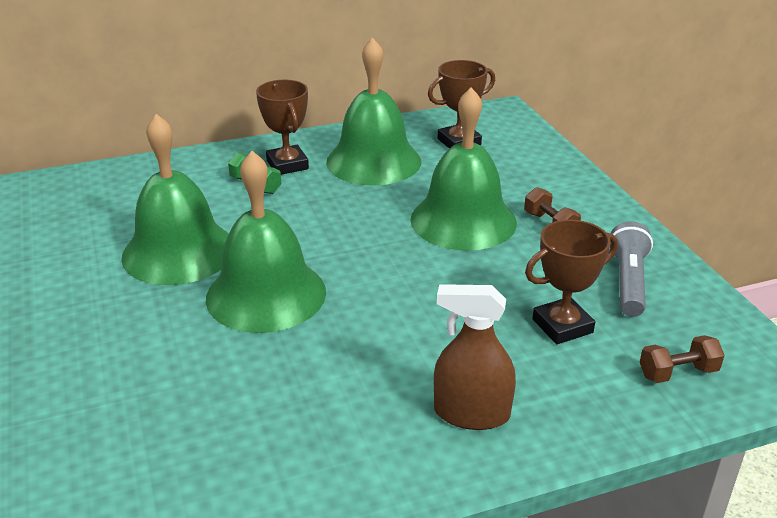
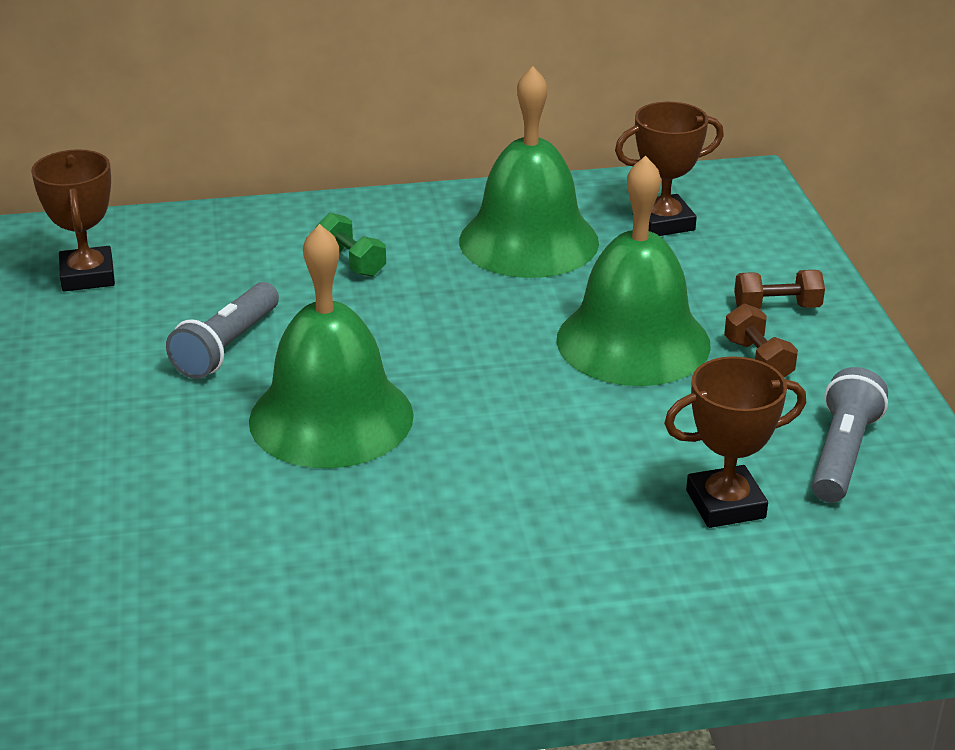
camera: 10 degrees right, 0 degrees up
green bell [121,114,228,285] -> grey flashlight [166,282,279,379]
brown trophy [256,80,309,175] -> brown trophy moved to [31,149,115,292]
brown spray bottle [434,284,516,430] -> none
brown dumbbell [640,335,725,383] -> brown dumbbell moved to [734,270,825,309]

